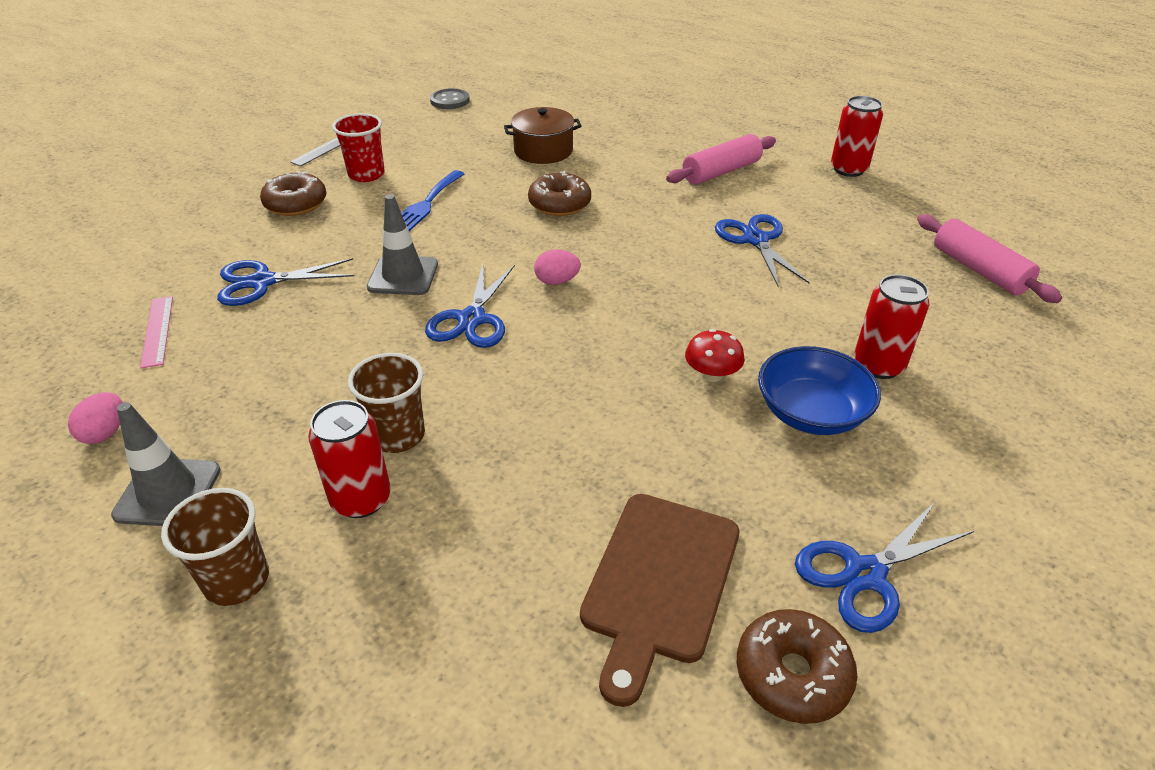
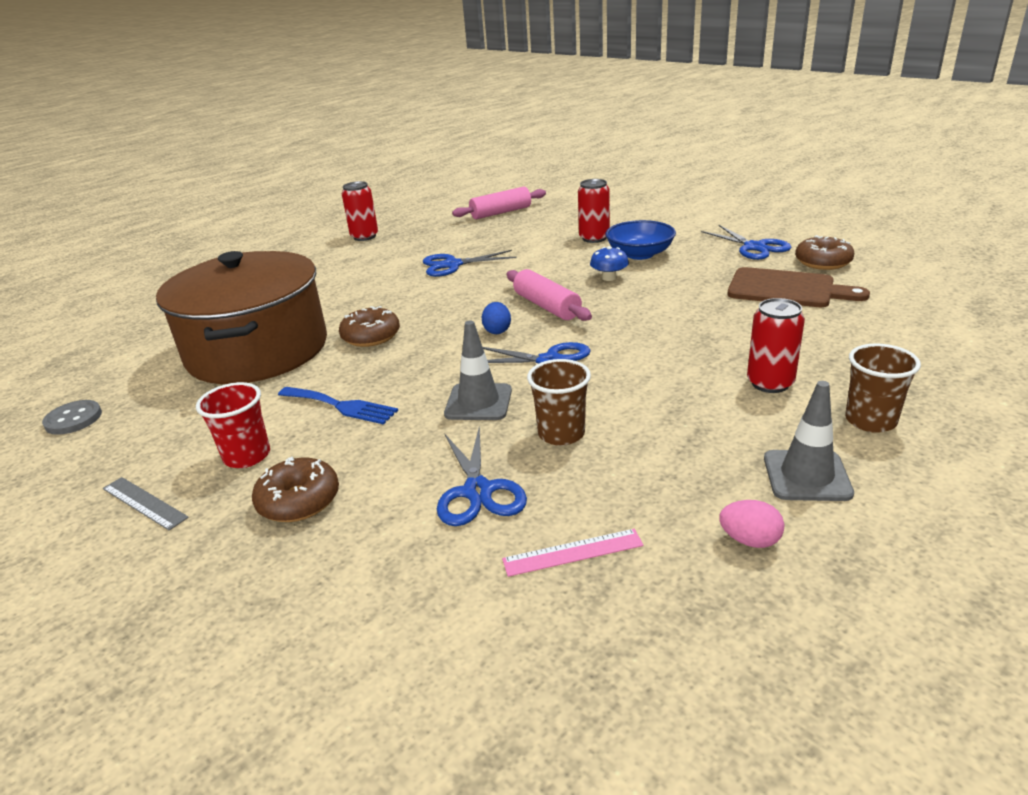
camera: 85 degrees left, 10 degrees down
brown cup [348,353,425,453] -> brown cup moved to [527,359,591,446]
brown pot [504,107,582,164] -> brown pot [156,251,327,384], size x2.23
pink egg [534,249,581,285] -> blue egg [482,302,511,334]
pink rolling pin [666,134,776,184] -> pink rolling pin moved to [507,269,592,321]
red mushroom [685,329,745,382] -> blue mushroom [590,246,629,281]

